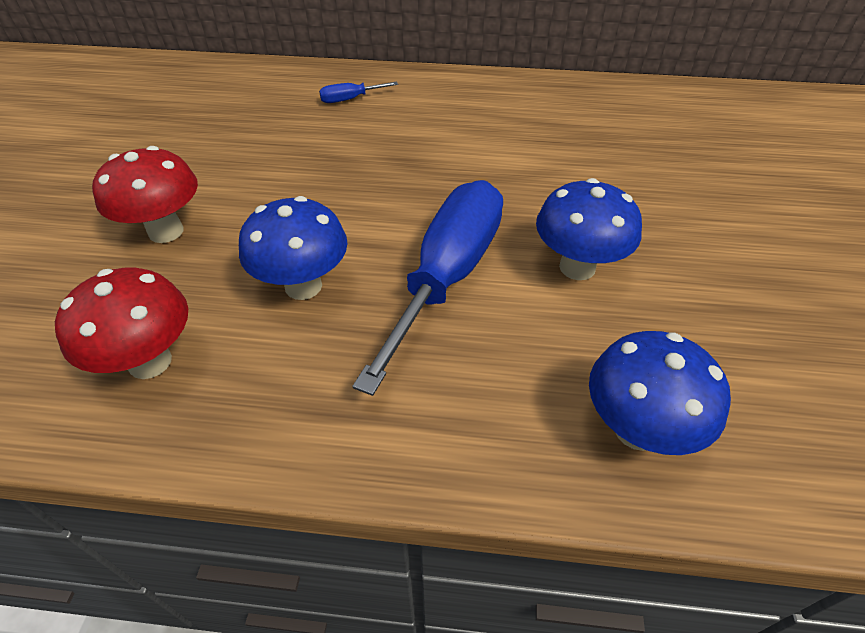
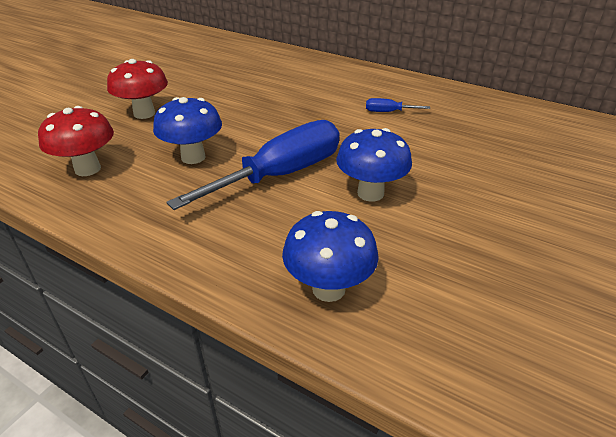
camera: 25 degrees right, 10 degrees down
blue screwdriver [319,82,398,103] -> blue screwdriver moved to [366,98,430,112]

